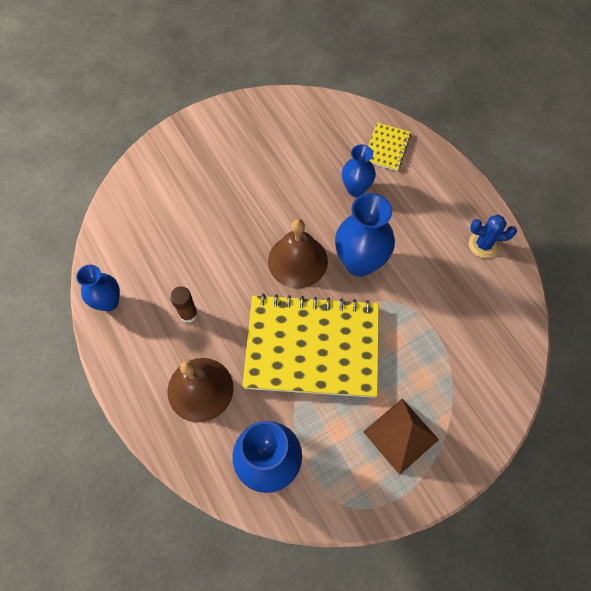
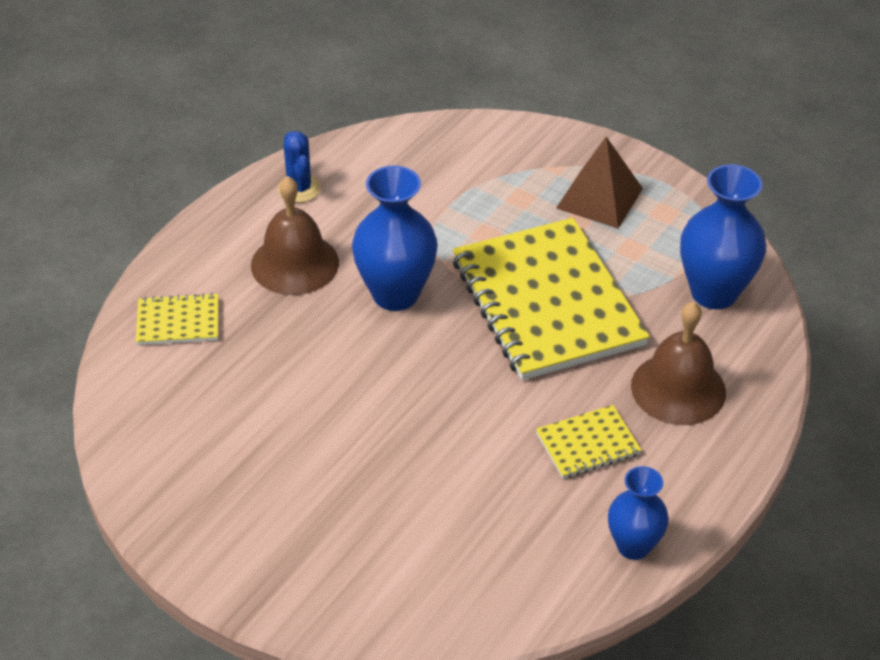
camera: 115 degrees left, 20 degrees down
brown glue stick [170,286,198,323] -> yellow notebook [536,405,641,479]
brown bell [268,219,328,288] -> brown bell moved to [251,176,339,295]
blue vase [342,144,376,197] -> none

